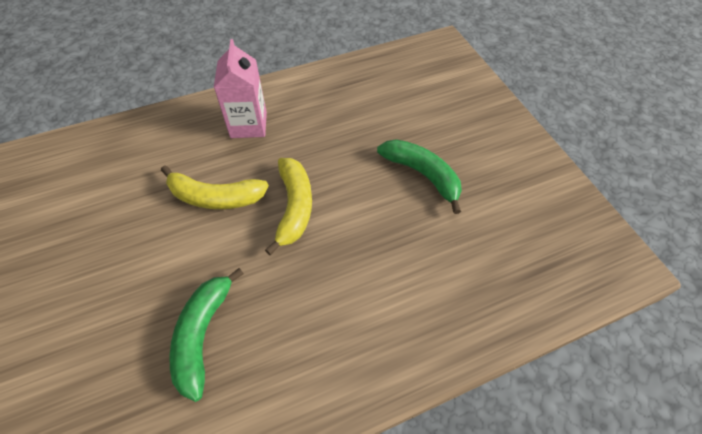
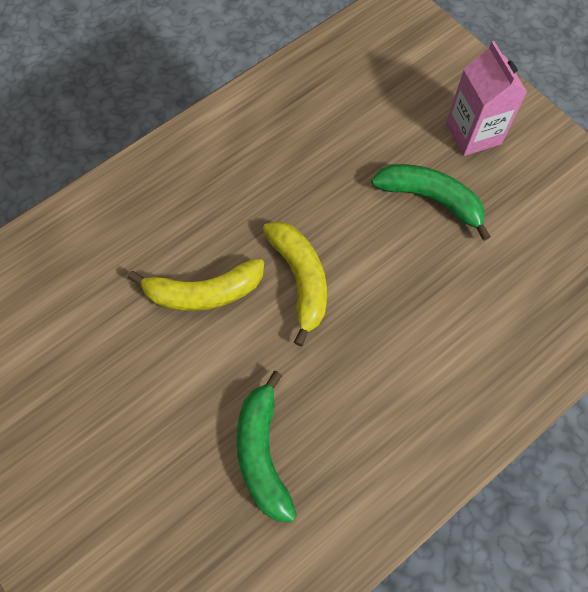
camera: 15 degrees left, 10 degrees up
pink carton [214,39,267,138] -> pink carton moved to [446,41,527,156]

